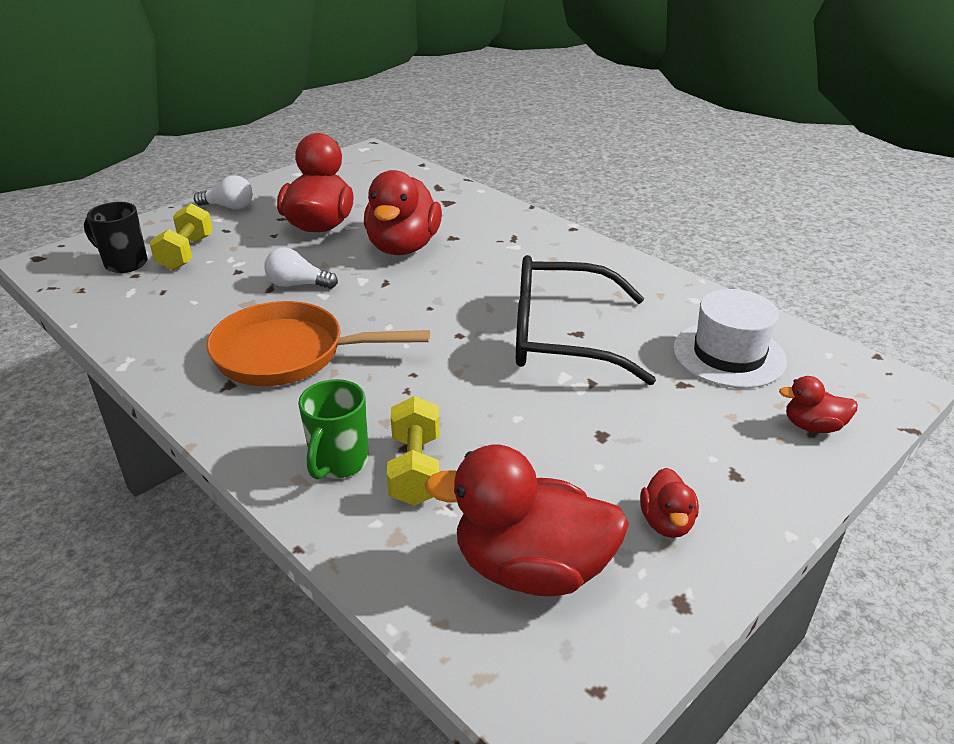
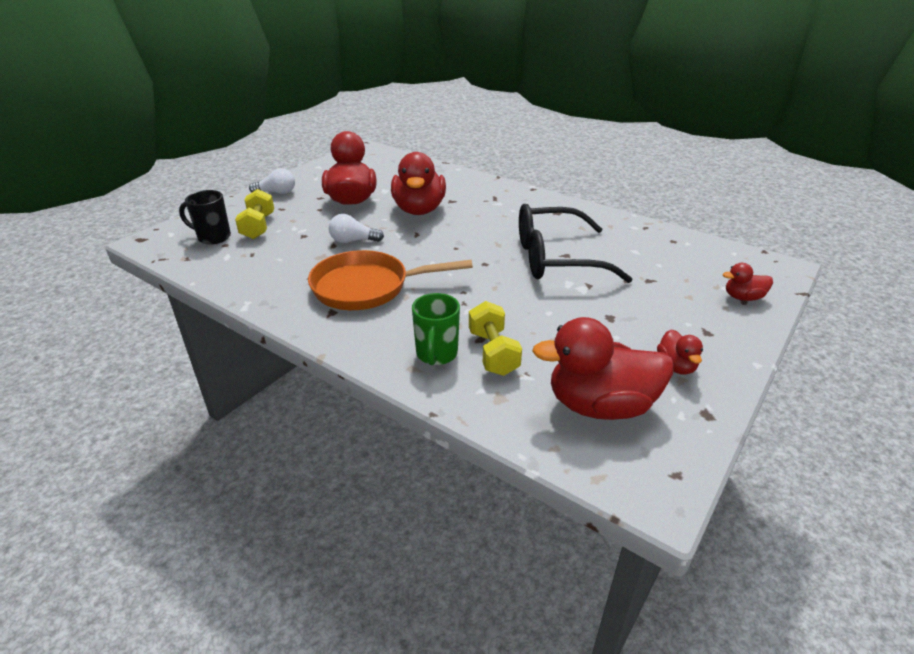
camera: 10 degrees left, 0 degrees up
white hat [673,289,787,388] -> none

